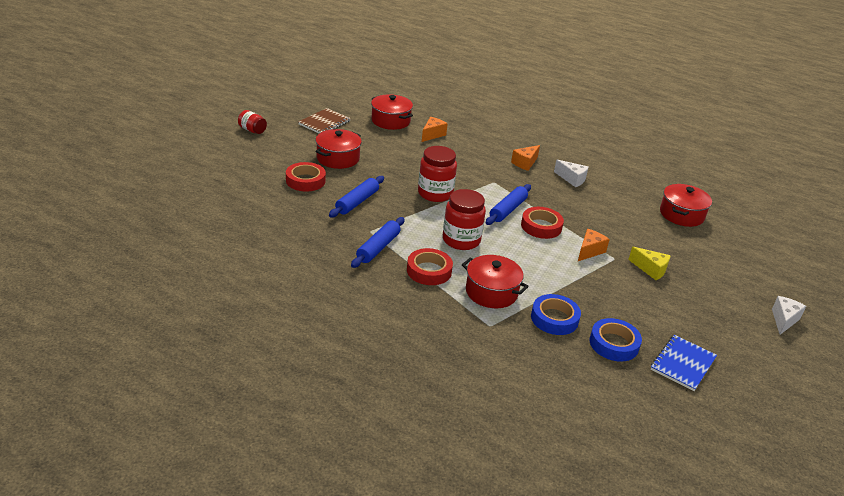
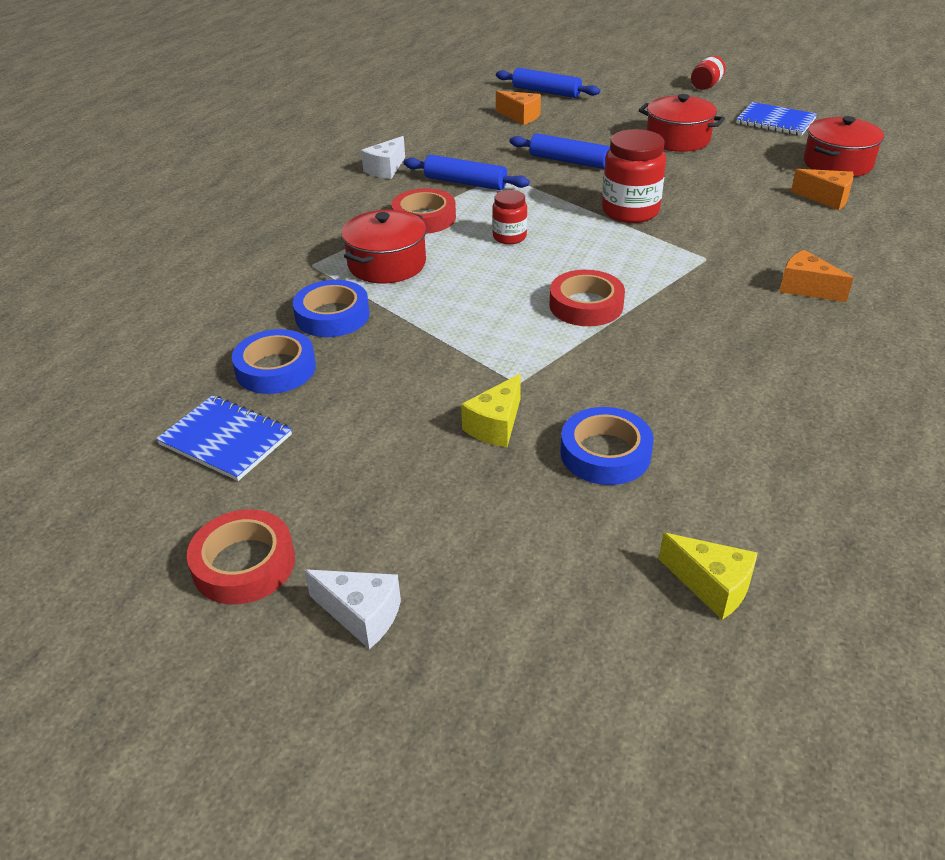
camera: 90 degrees right, 5 degrees up
red tape [286,162,326,191] -> red tape moved to [187,509,295,604]
brown notebook [298,108,351,133] -> blue notebook [736,102,817,136]
red jar [443,189,486,250] -> red jar [492,190,527,244], size x0.57
blue rolling pin [486,184,531,225] -> blue rolling pin moved to [496,68,600,98]
white cheese [554,160,589,187] -> white cheese moved to [361,136,405,179]
orange cheese [578,229,610,261] -> orange cheese moved to [496,91,541,125]
red pot [660,184,712,227] -> none
none -> blue tape [560,407,654,485]
none -> yellow cheese [659,533,758,620]

